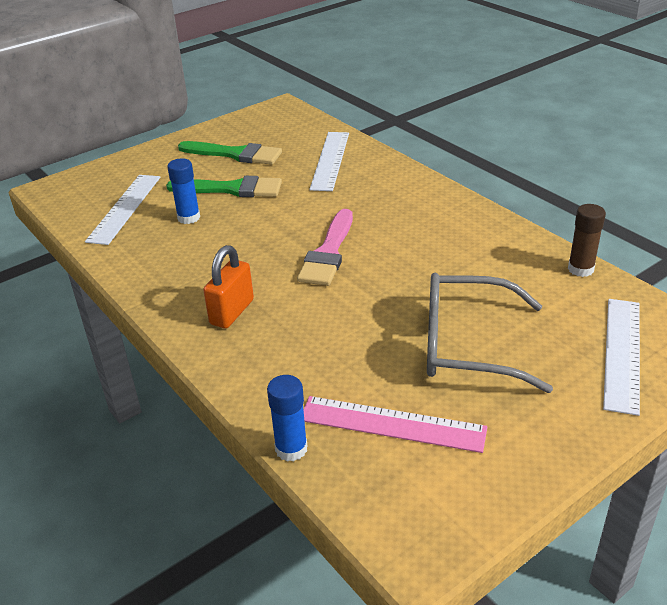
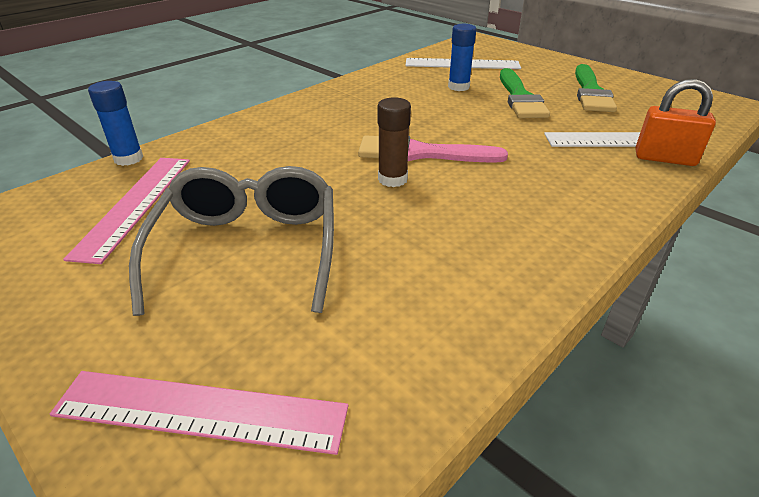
camera: 80 degrees right, 0 degrees up
orange padlock [203,245,254,329] -> orange padlock moved to [636,79,716,166]
brown glue stick [568,204,606,277] -> brown glue stick moved to [377,97,411,187]
white ruler [603,299,640,416] -> pink ruler [50,371,348,455]

